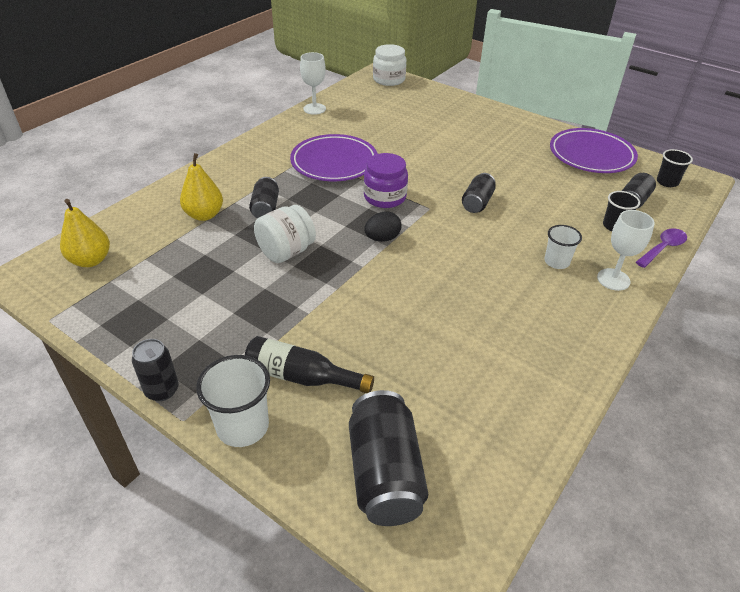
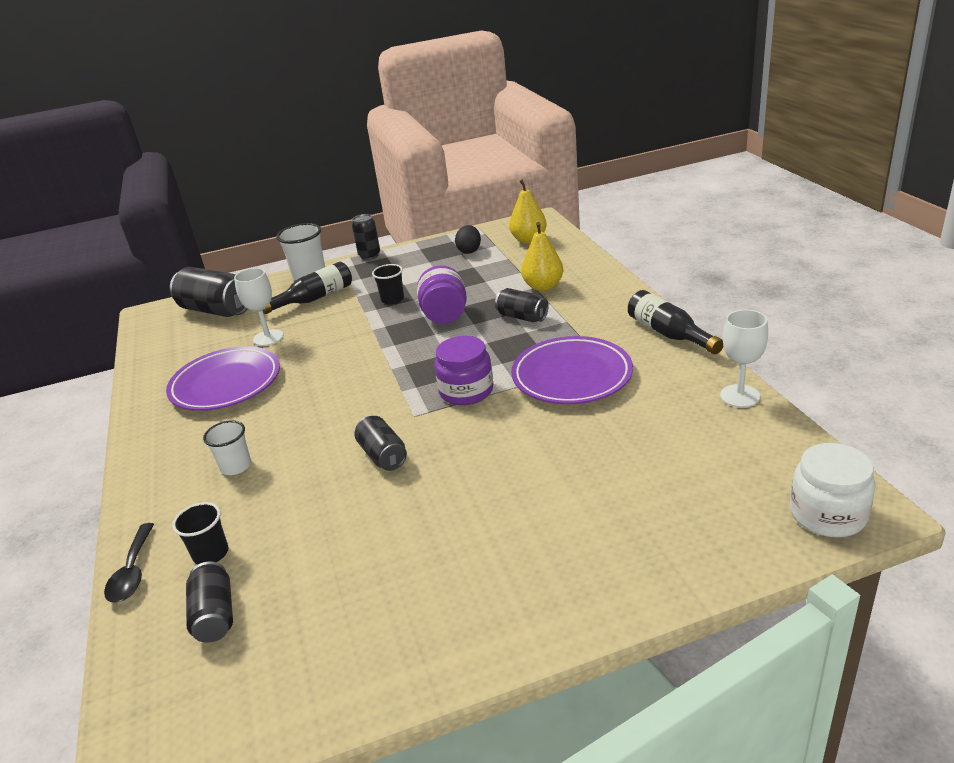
camera: 130 degrees right, 10 degrees down
white jar [254,205,316,263] -> purple jar [417,265,467,324]
black egg [364,211,402,242] -> black egg moved to [455,225,481,254]
purple plate [550,128,638,173] -> purple plate moved to [166,346,280,411]
white goblet [597,210,655,291] -> white goblet moved to [234,268,283,346]
purple spoon [636,228,687,268] -> black spoon [104,523,154,602]
black cup [657,149,693,187] -> black cup moved to [372,264,404,305]
none -> black bottle [628,290,723,354]

